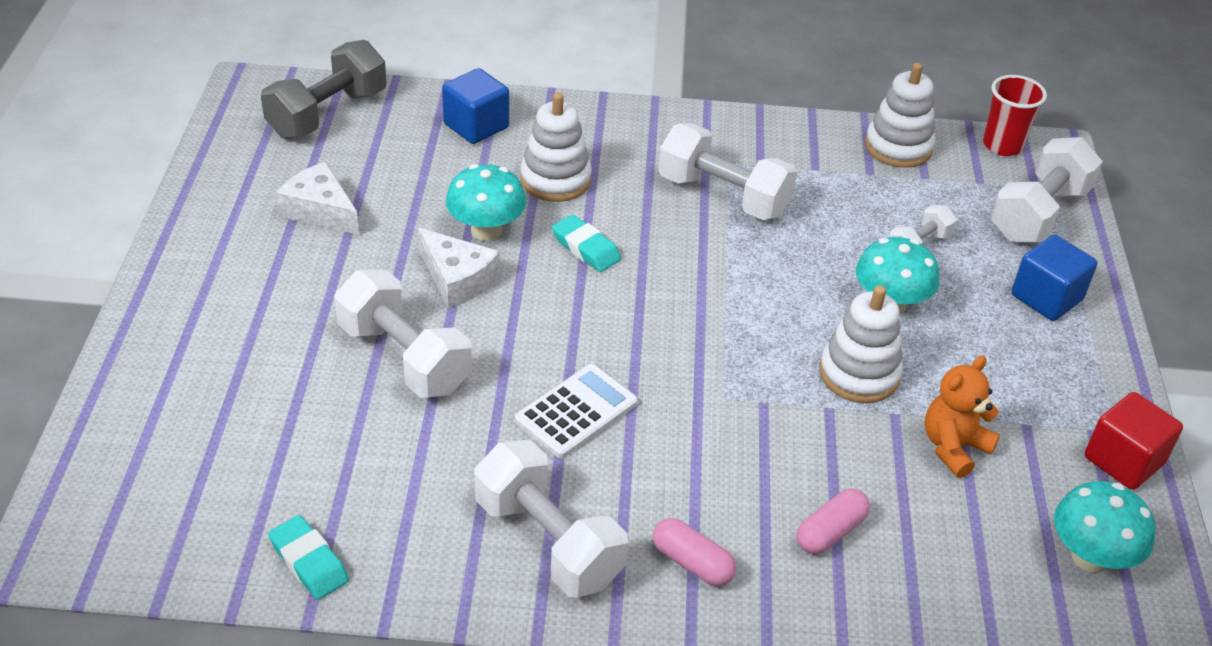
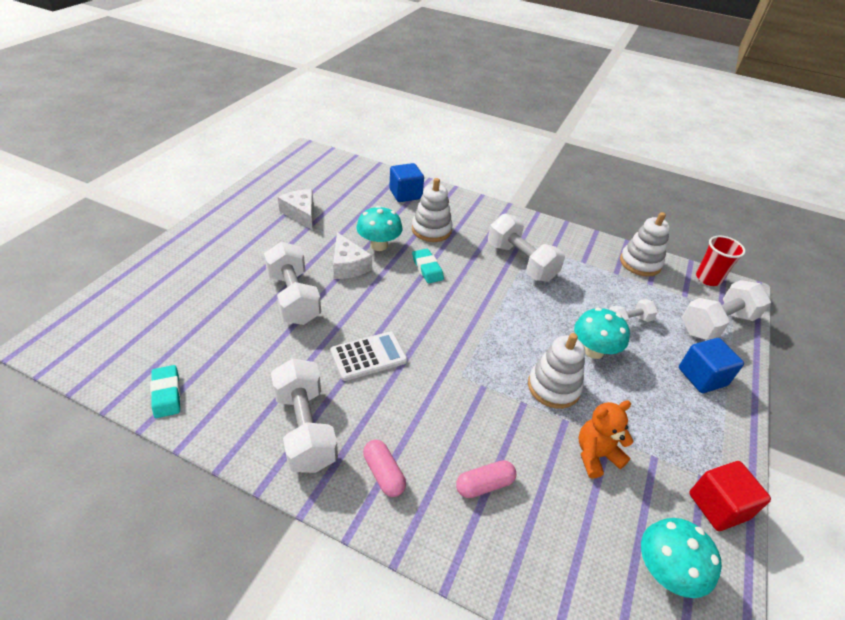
camera: 20 degrees right, 0 degrees up
grey dumbbell [261,40,387,139] -> none

